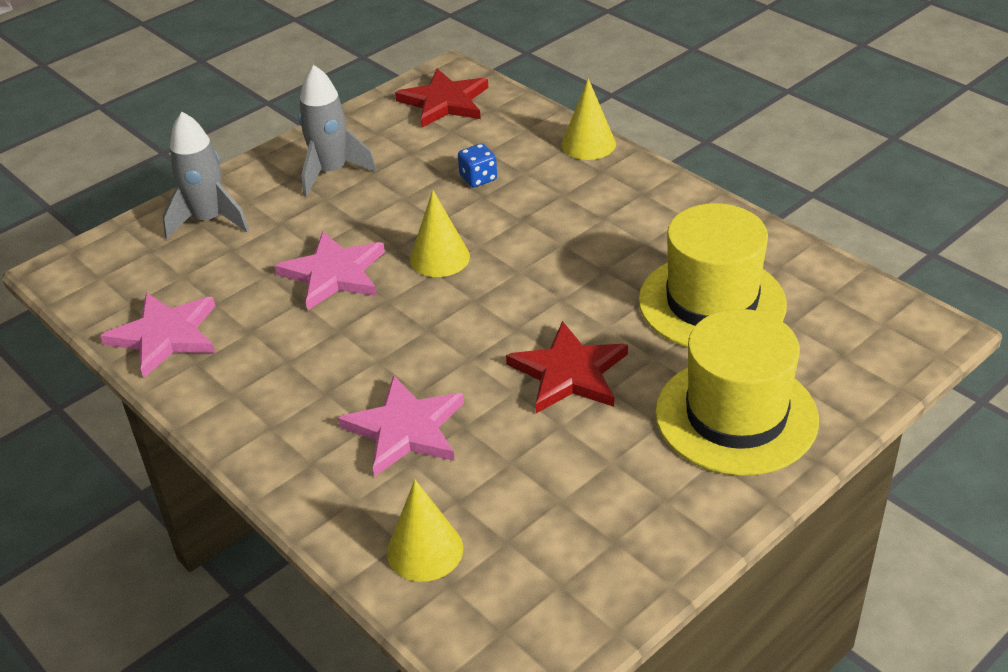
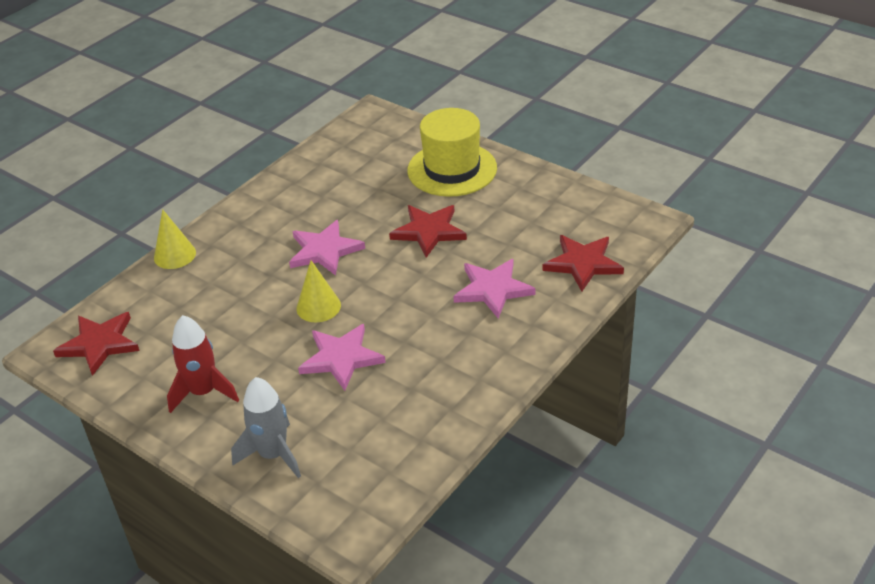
camera: 100 degrees left, 0 degrees up
pink star [100,293,215,378] -> pink star moved to [289,220,365,276]
grey rocket [298,65,377,197] -> red rocket [167,315,239,413]
yellow cone [387,480,463,582] -> red star [542,235,624,291]
blue dice [458,144,497,187] -> none
yellow hat [639,203,787,348] -> none

